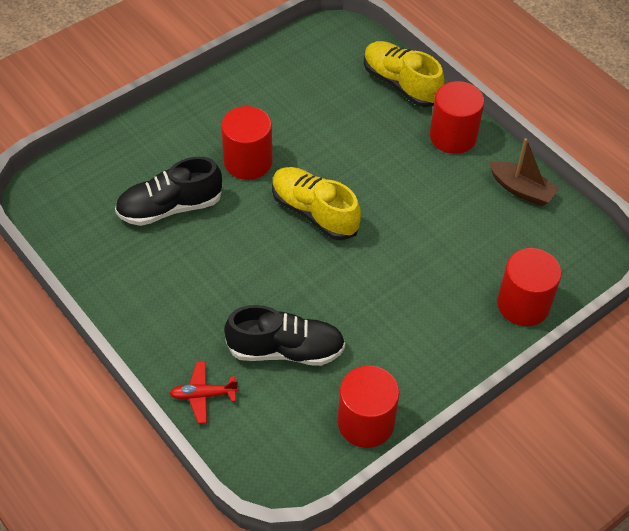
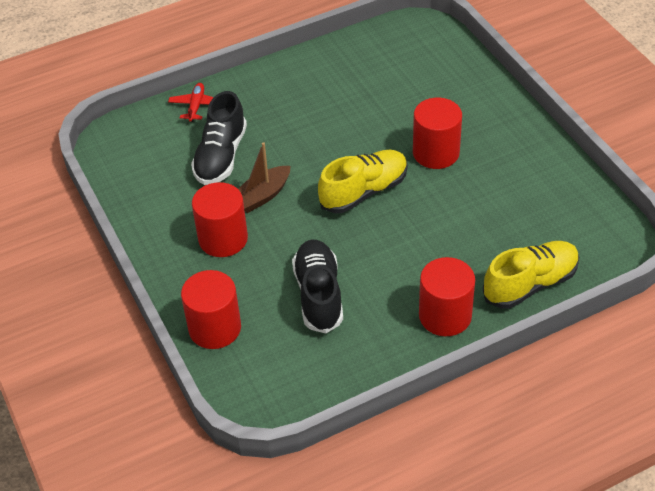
camera: 105 degrees right, 5 degrees down
black shoe [115,157,222,226] -> black shoe moved to [292,239,343,333]
red cylinder [338,366,399,448] -> red cylinder moved to [192,182,248,257]
brown boat [489,138,559,206] -> brown boat moved to [238,142,290,213]

